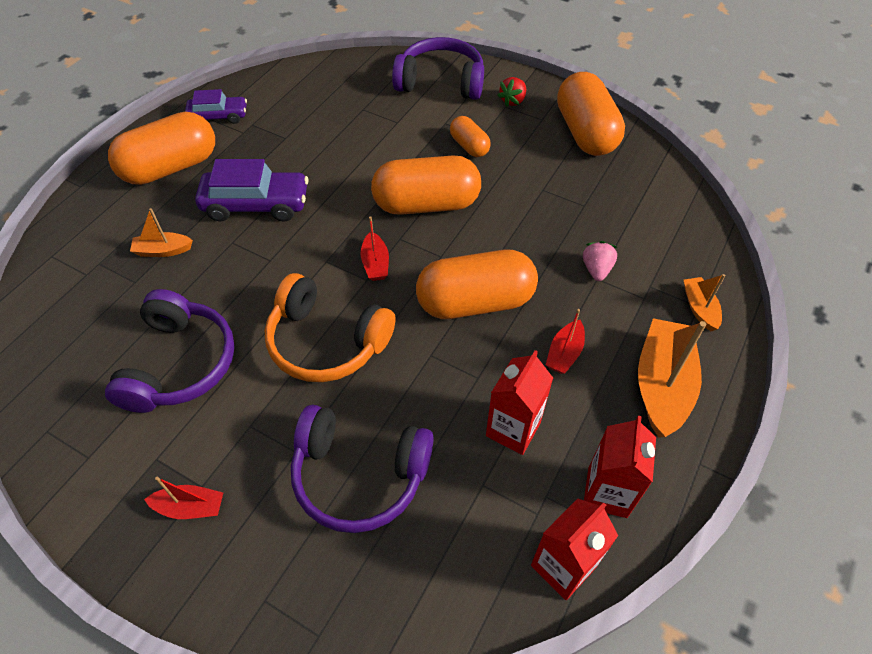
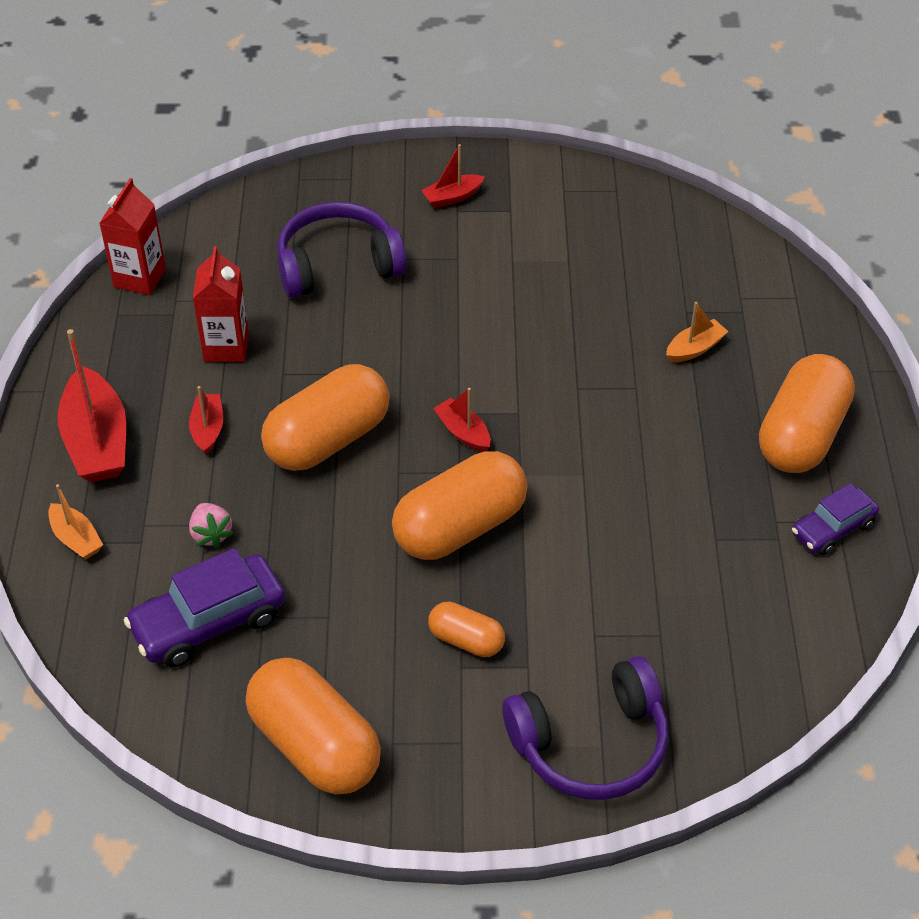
camera: 150 degrees right, 5 degrees down
purple headphones [105,289,235,413] -> none
purple car [195,159,309,222] -> purple car moved to [124,548,285,667]
orange headphones [265,273,396,382] -> none
red strawberry [497,77,526,107] -> none
red carton [584,416,656,518] -> none
orange boat [638,318,706,438] -> red boat [58,329,126,482]

